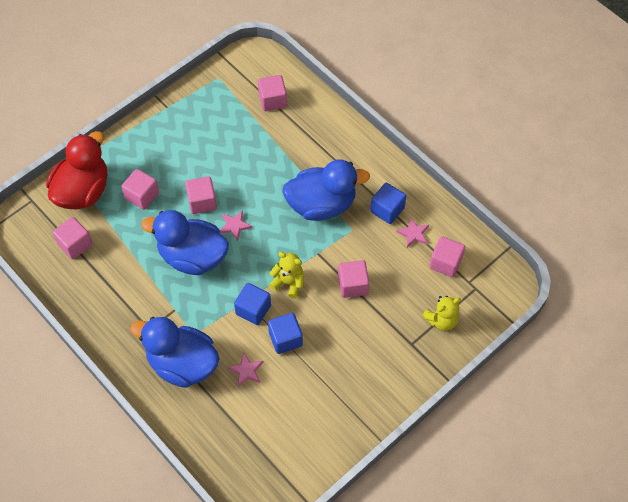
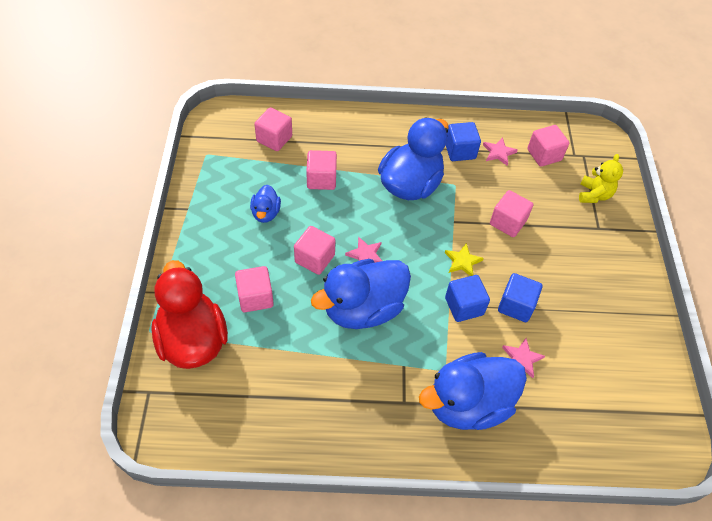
camera: 50 degrees left, 5 degrees down
pink cube [53,217,93,259] -> pink cube moved to [306,150,337,190]
yellow teddy bear [269,252,304,299] -> yellow star [445,243,484,276]
none -> blue duck [250,185,281,223]

